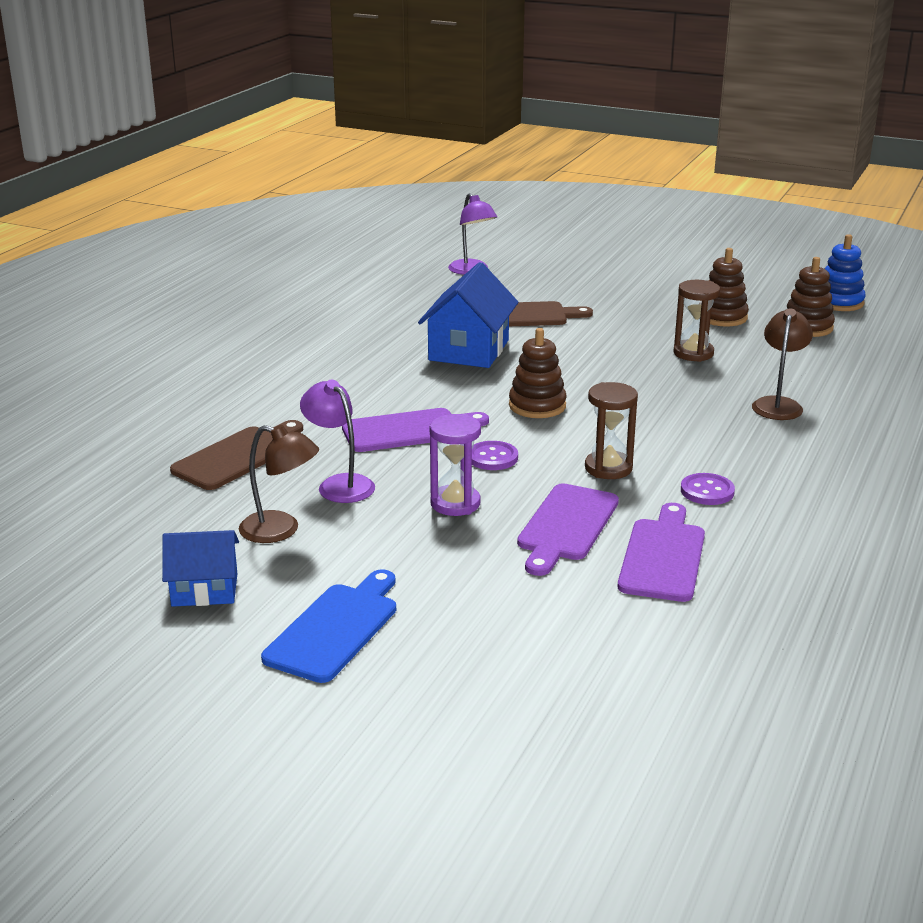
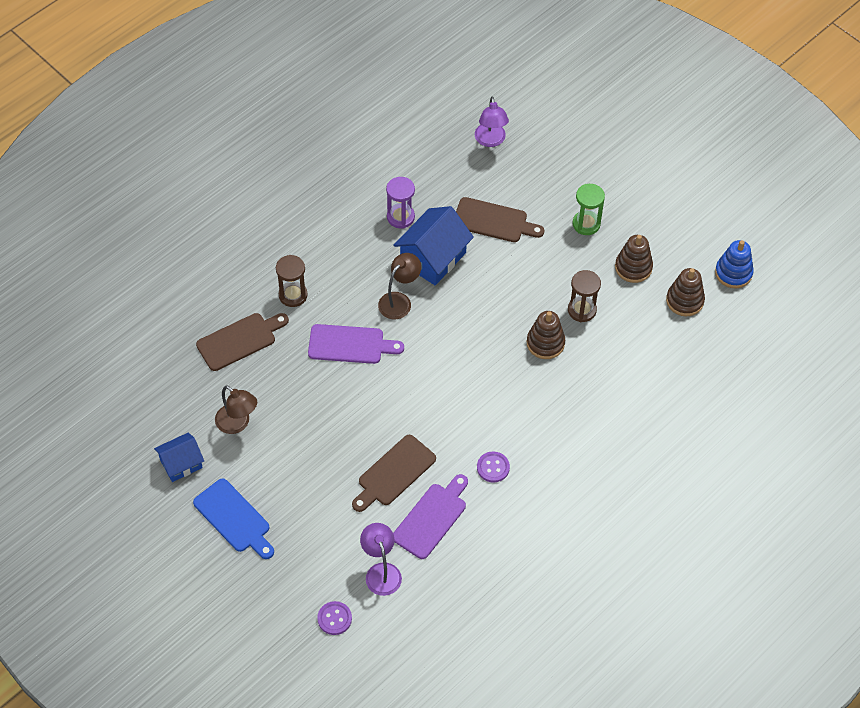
camera: 20 degrees right, 30 degrees up
blue house [162,530,239,607] -> blue house turned 45 degrees counterclockwise [154,432,204,482]
blue cutting board [261,569,396,683] -> blue cutting board turned 90 degrees clockwise [193,478,274,559]
purple lamp [300,380,375,503] -> purple lamp moved to [360,523,402,596]
purple hourglass [430,414,481,516] -> purple hourglass moved to [386,177,415,229]
purple button [472,441,518,470] -> purple button moved to [317,601,352,635]
brown stacking toy [509,328,567,418] -> brown stacking toy moved to [527,311,565,359]
purple cutting board [517,483,619,576] -> brown cutting board [352,435,436,512]
brown hourglass [585,382,638,479] -> brown hourglass moved to [276,255,308,307]
brown lamp [752,308,813,420] -> brown lamp moved to [378,253,421,319]
none -> green hourglass [573,184,605,235]

